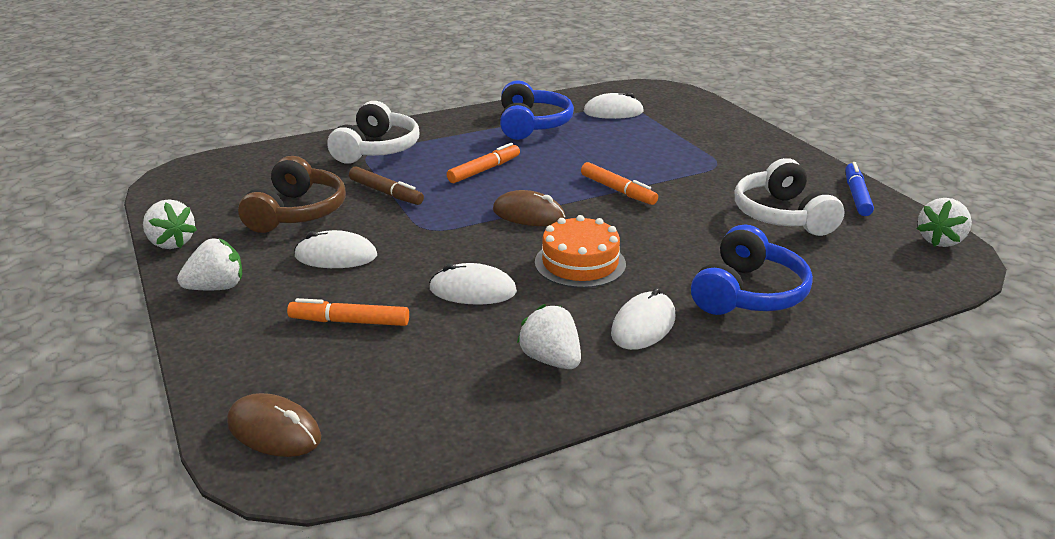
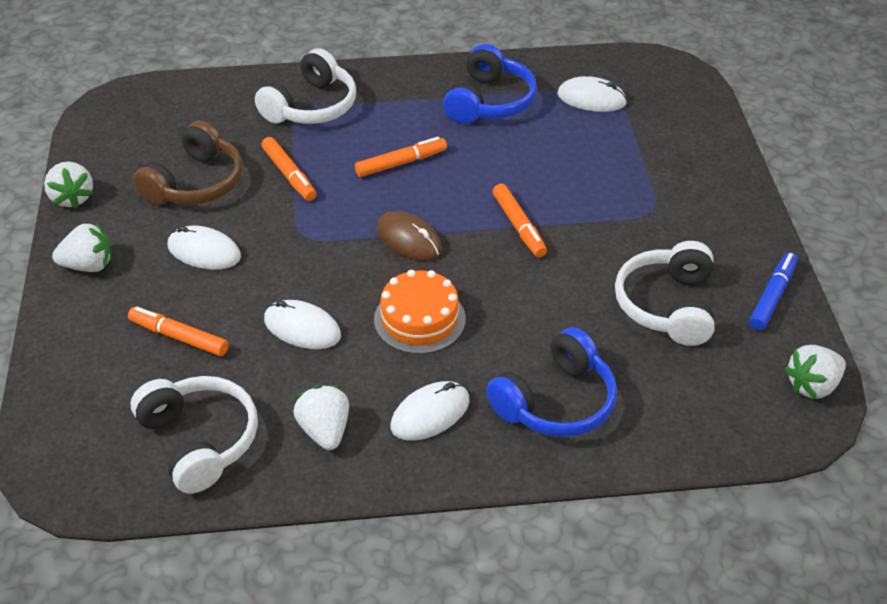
camera: 20 degrees right, 15 degrees up
brown mouse [227,393,321,457] -> none
brown marker [349,166,424,205] -> orange marker [261,137,316,201]
none -> white headphones [131,376,258,494]

